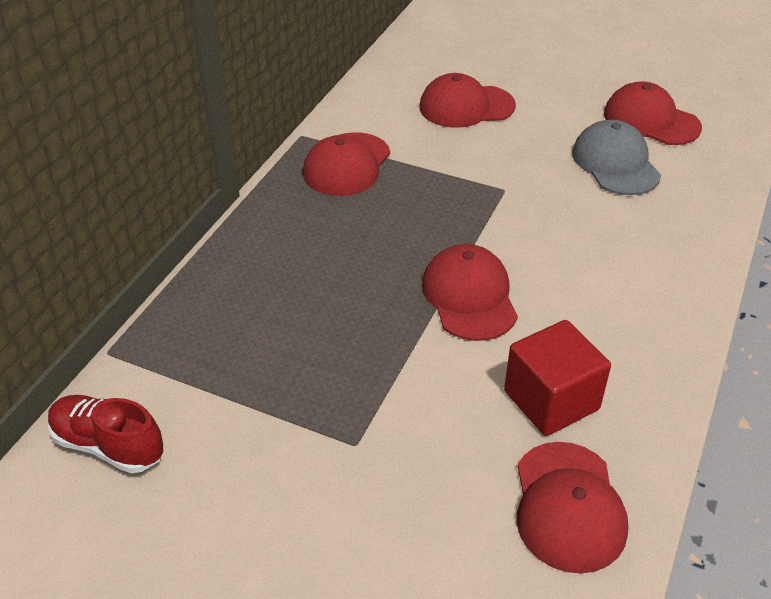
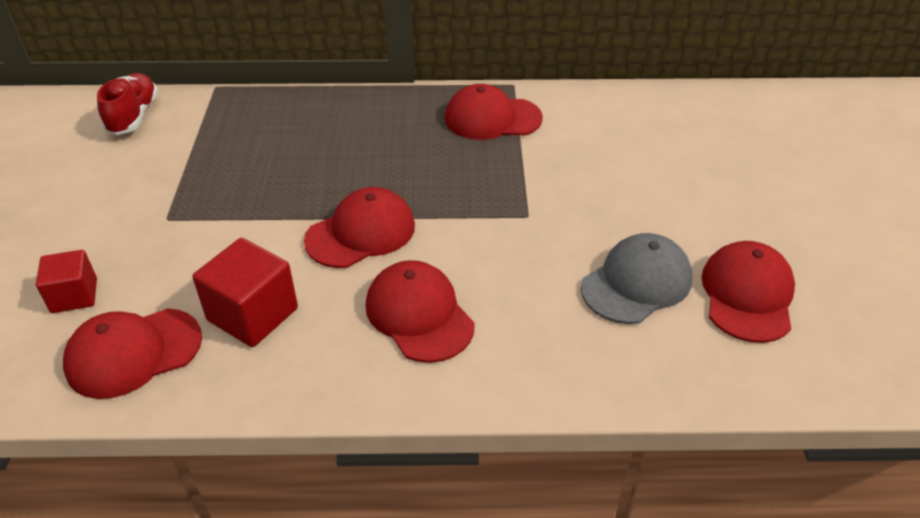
camera: 65 degrees right, 0 degrees up
red cap [420,73,516,128] -> red cap moved to [366,260,475,363]
none -> red cube [36,250,97,313]

